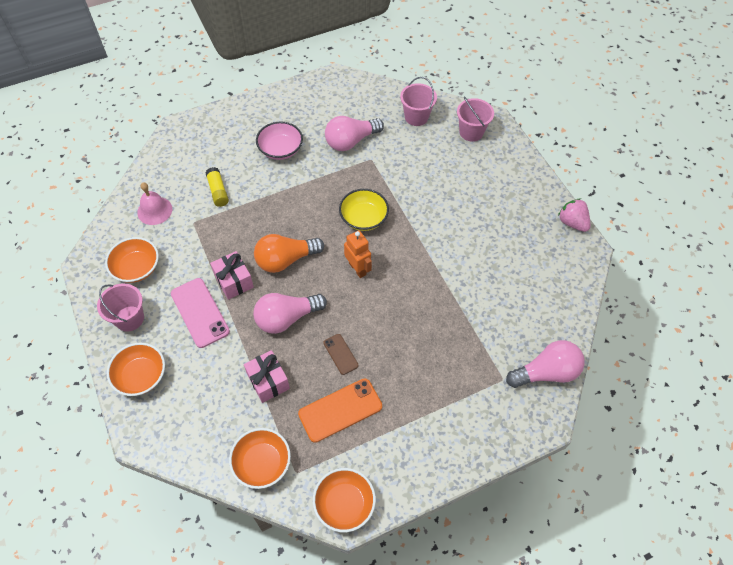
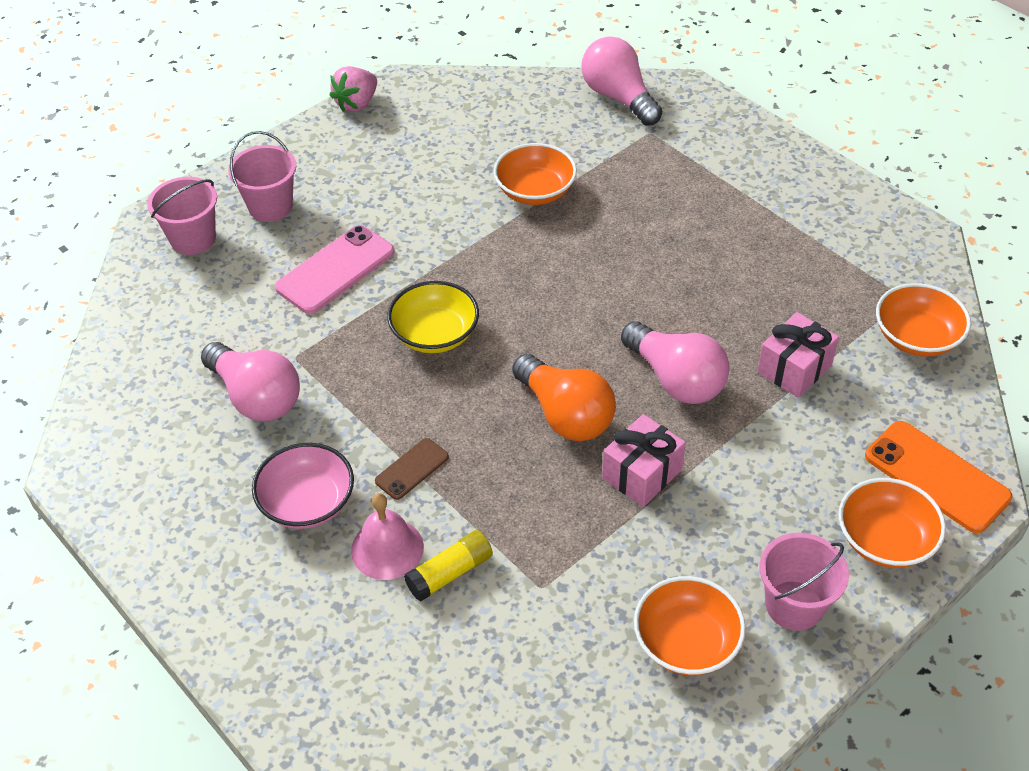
camera: 105 degrees left, 10 degrees down
pink bell [137,182,172,225] -> pink bell moved to [351,493,424,580]
pink phone [171,278,230,348] -> pink phone moved to [275,225,395,314]
orange phone [298,378,382,443] -> orange phone moved to [865,421,1012,533]
orange bowl [313,468,376,532] -> orange bowl moved to [493,143,577,205]
brown phone [324,334,359,375] -> brown phone moved to [375,438,449,500]
orange robot [344,230,372,278] -> none
pink bucket [400,77,437,126] -> pink bucket moved to [228,131,296,222]

